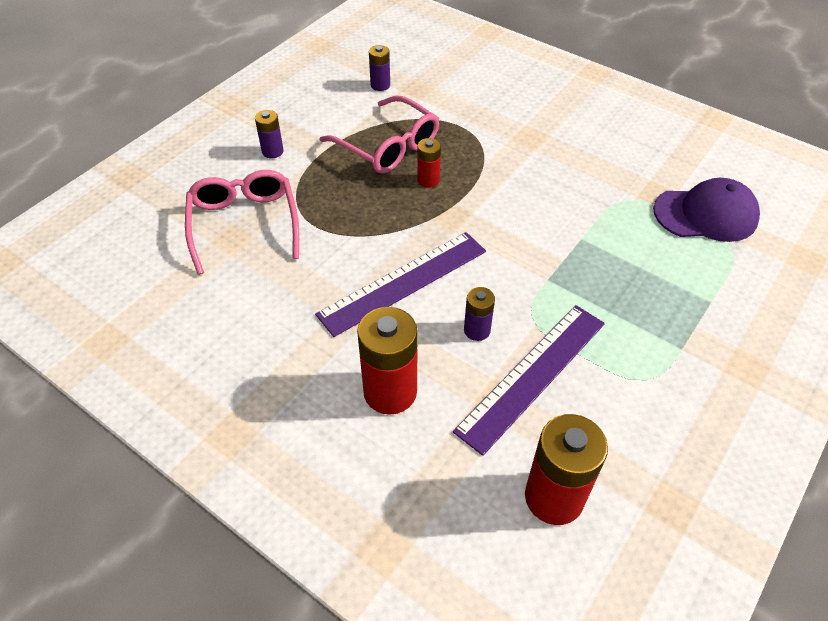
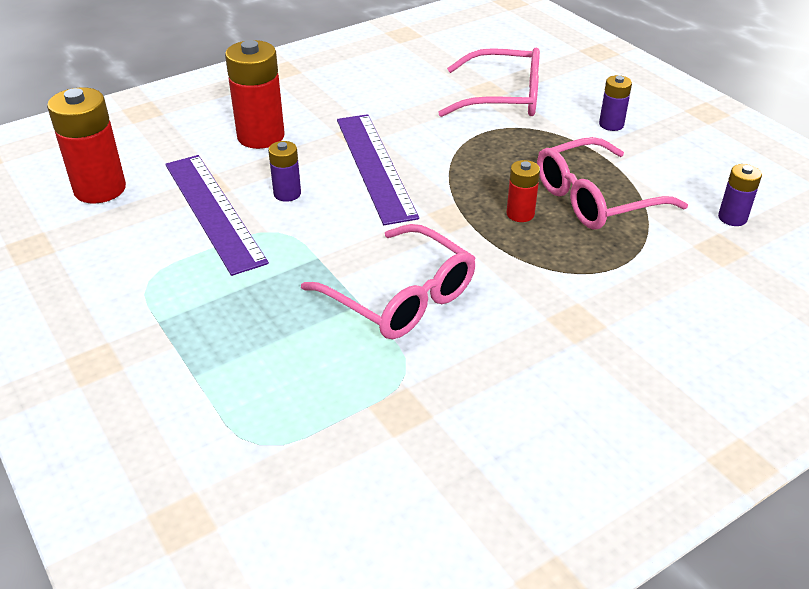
camera: 110 degrees right, 10 degrees down
purple cap [653,178,760,242] -> none
none -> pink glasses [301,224,475,339]

